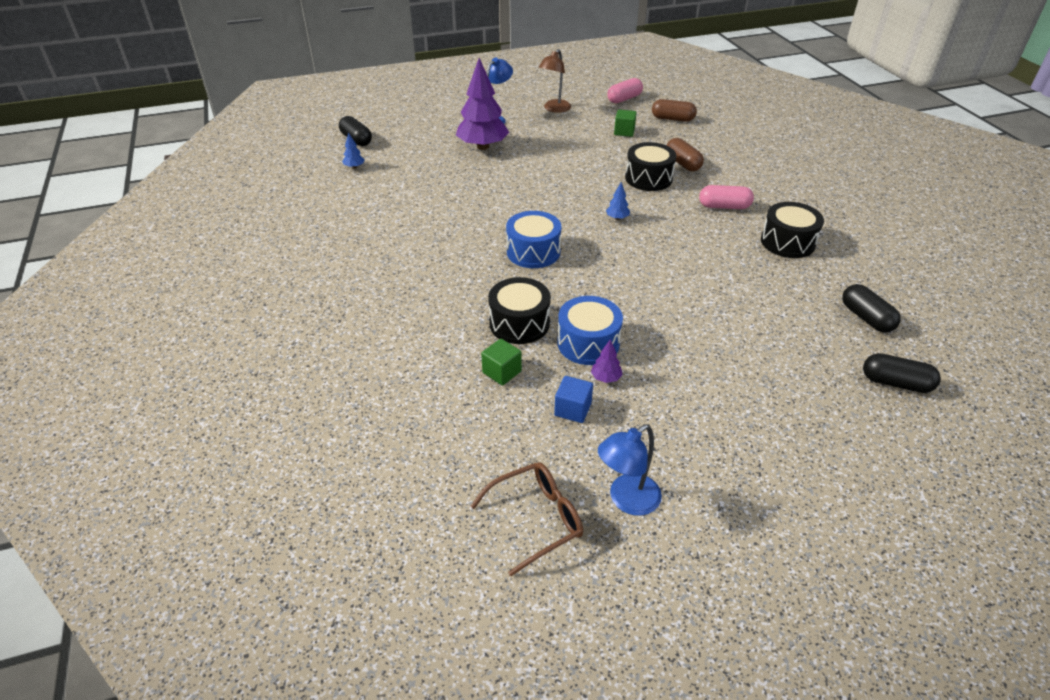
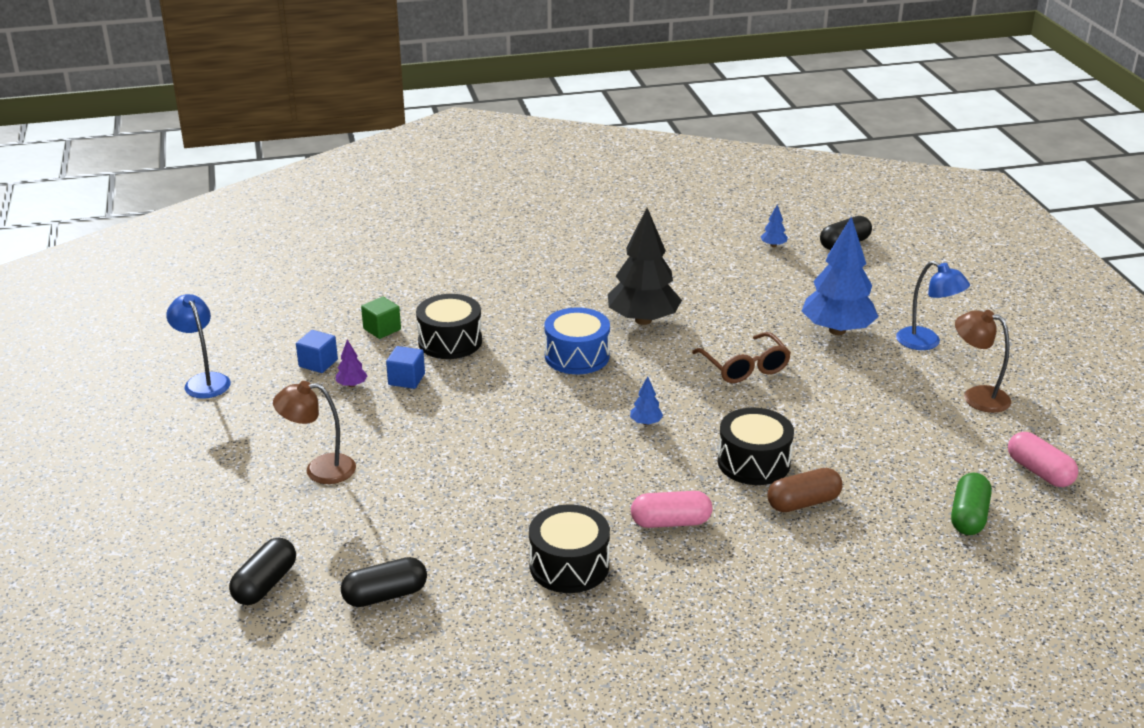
camera: 95 degrees right, 10 degrees down
purple tree [456,58,509,150] -> blue tree [802,216,879,335]
brown glasses [470,462,583,576] -> brown glasses moved to [692,332,791,383]
blue drum [557,296,623,365] -> blue cube [386,346,425,389]
green cube [614,110,637,137] -> none
brown capsule [652,99,697,122] -> green capsule [951,473,992,535]
pink capsule [699,185,754,209] -> pink capsule turned 75 degrees clockwise [631,491,712,528]
none -> brown lamp [273,381,356,484]
none -> black tree [608,208,682,325]

